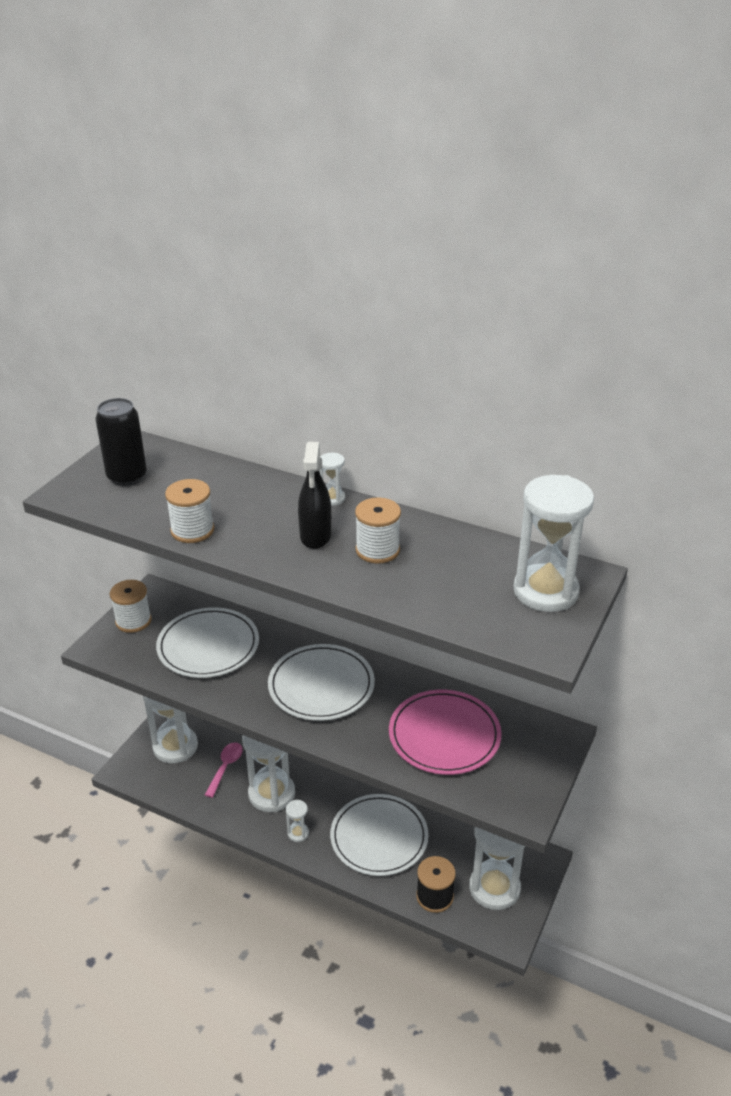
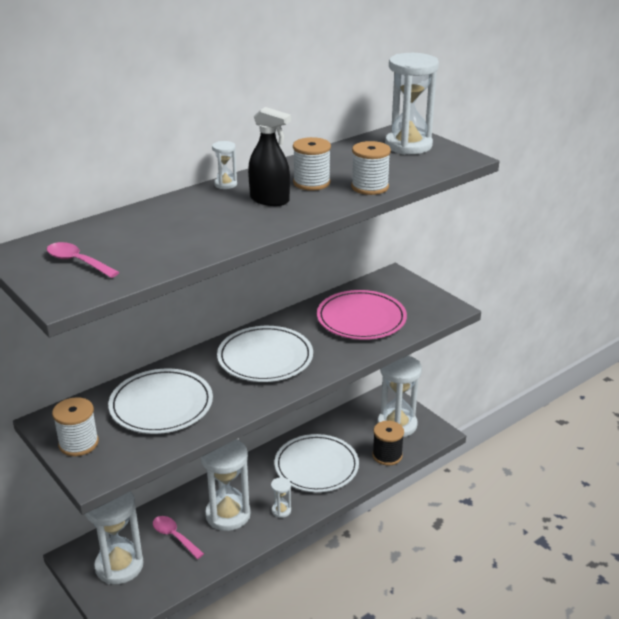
camera: 65 degrees left, 5 degrees down
black can [95,398,147,486] -> pink spoon [47,242,119,278]
white spool [165,479,214,543] -> white spool moved to [351,141,391,195]

